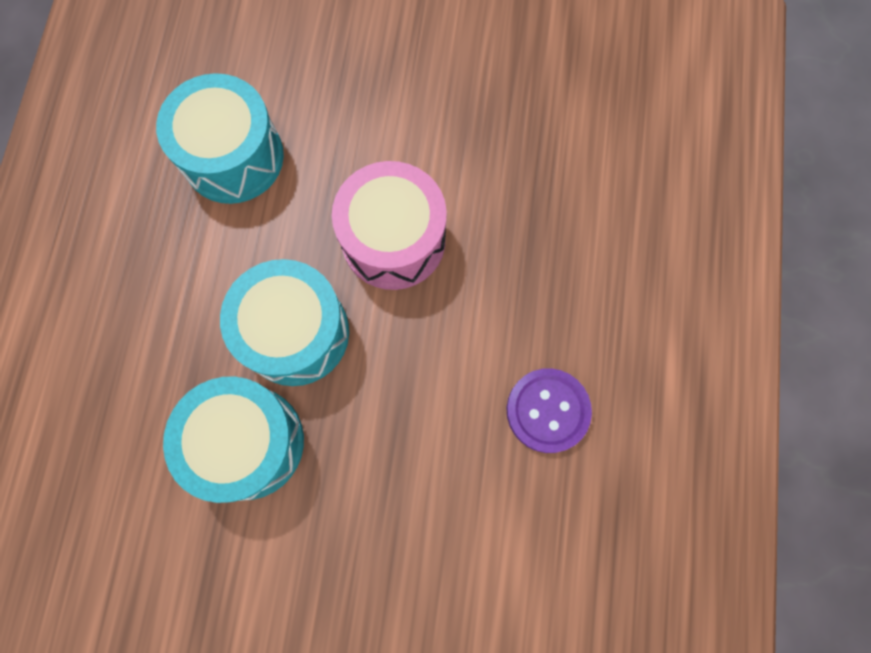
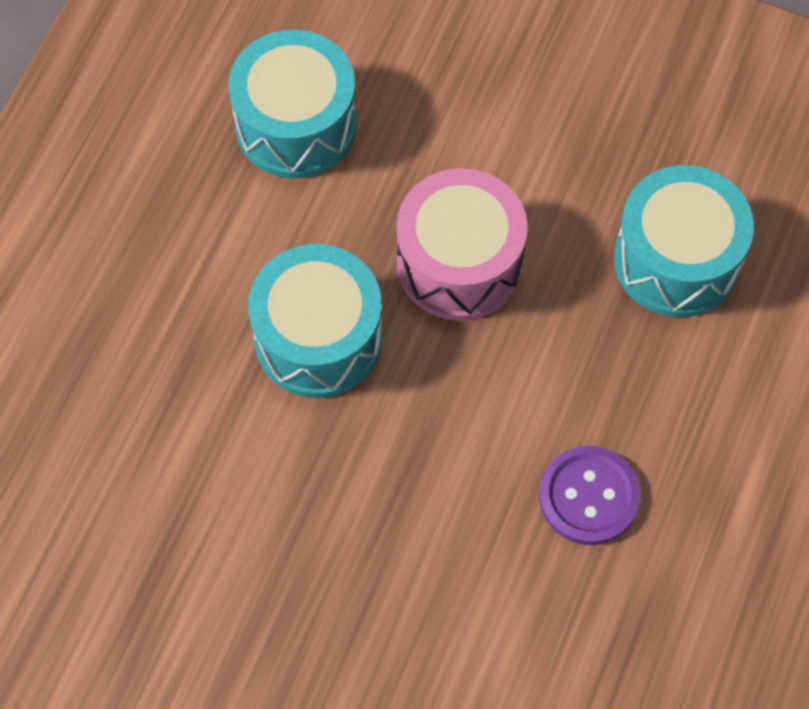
camera: 15 degrees right, 10 degrees down
turquoise drum [163,376,304,503] -> turquoise drum moved to [614,165,754,317]

